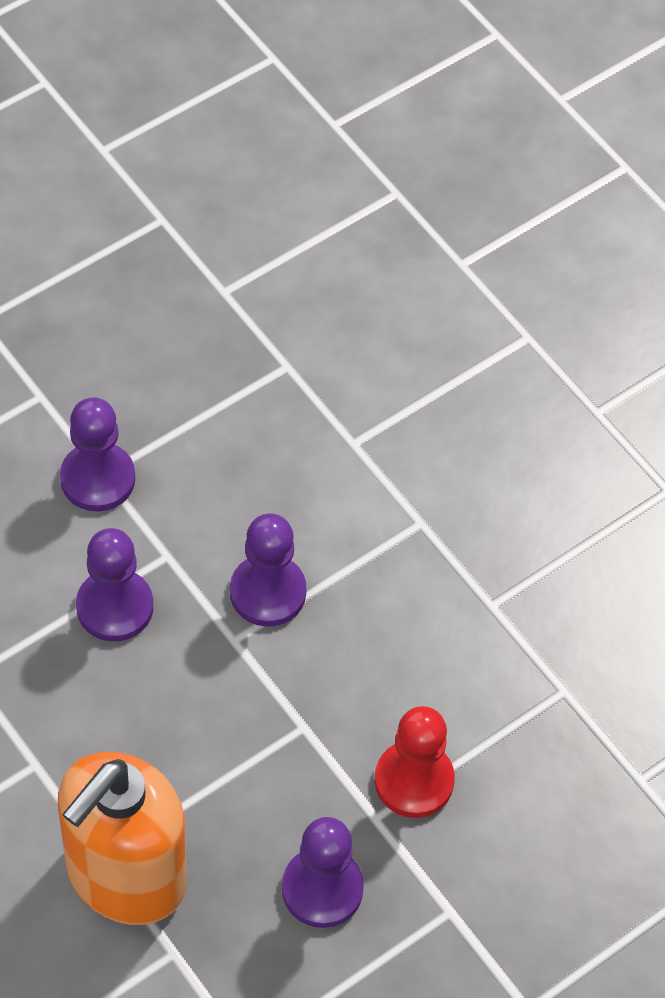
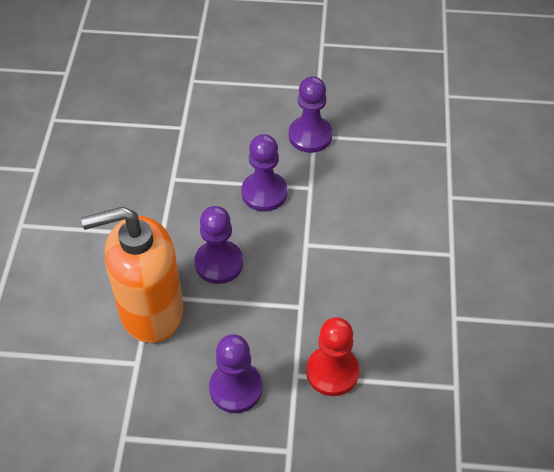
camera: 45 degrees right, 5 degrees down
purple pawn [230,513,307,627] -> purple pawn moved to [194,206,243,284]

